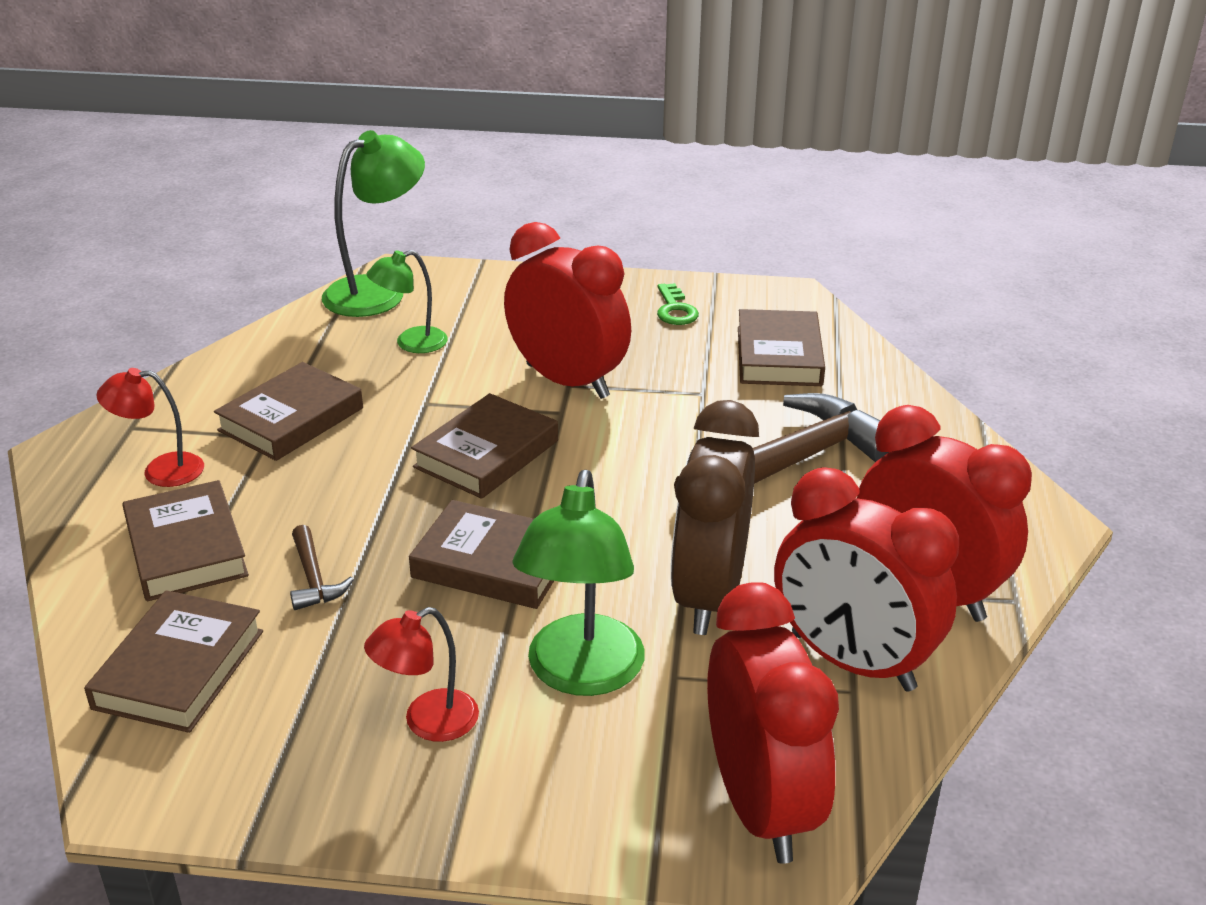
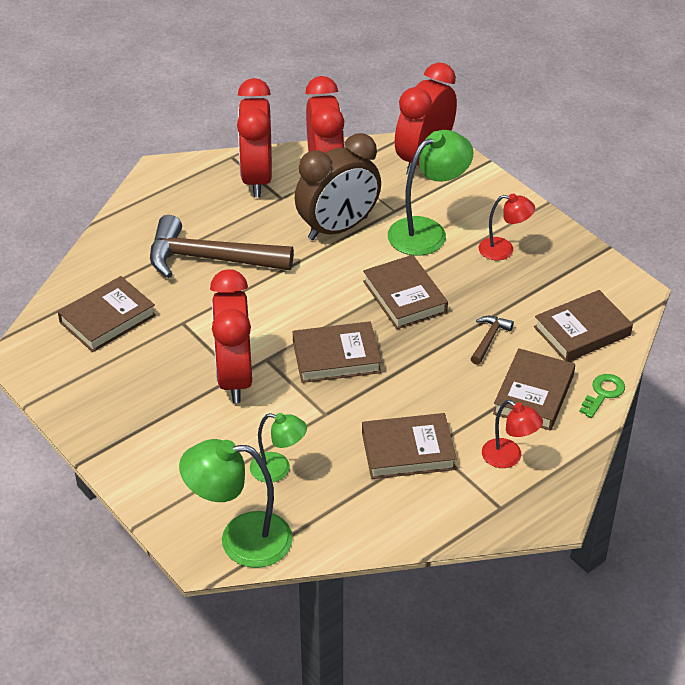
camera: 135 degrees left, 10 degrees up
green key [657,283,699,325] -> green key moved to [579,374,625,418]

